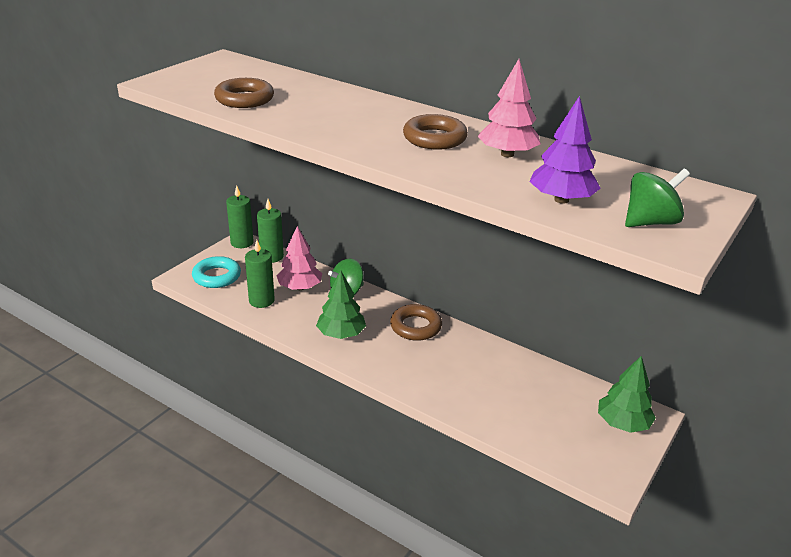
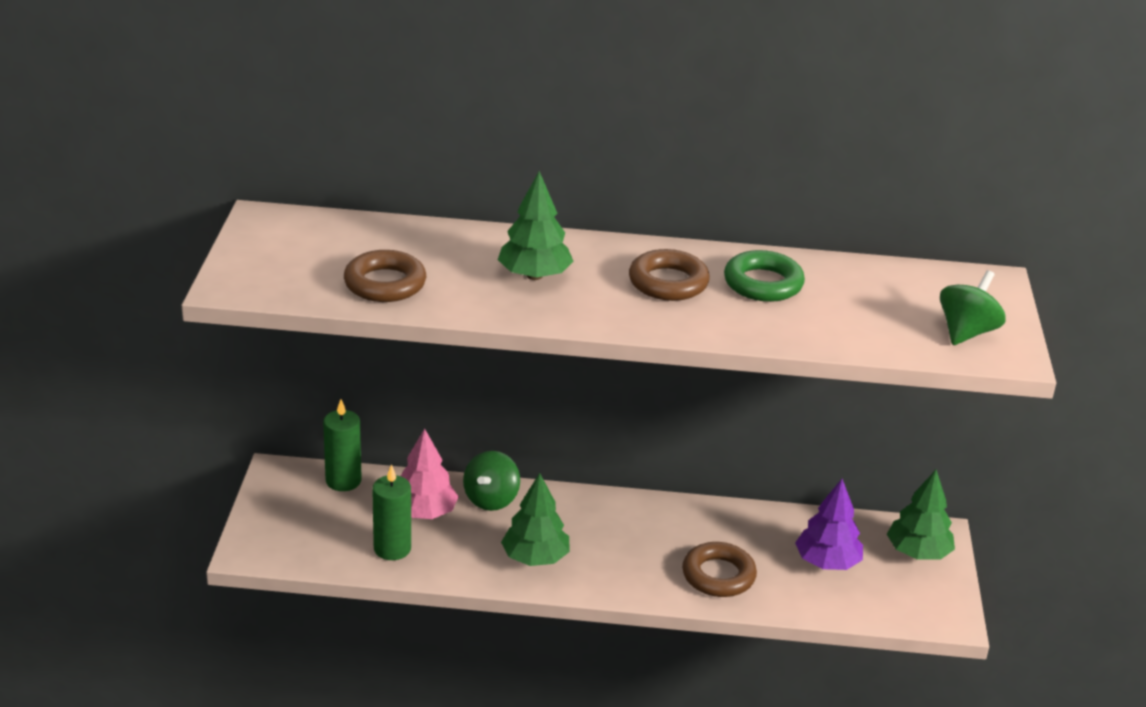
camera: 30 degrees left, 0 degrees up
turquoise ring [192,256,241,288] -> none
green candle [226,186,254,248] -> none
brown ring [390,304,442,341] -> brown ring moved to [682,542,757,597]
pink tree [478,59,541,157] -> green ring [724,250,805,302]
purple tree [530,96,601,204] -> purple tree moved to [795,479,863,570]
none -> green tree [498,171,574,280]

